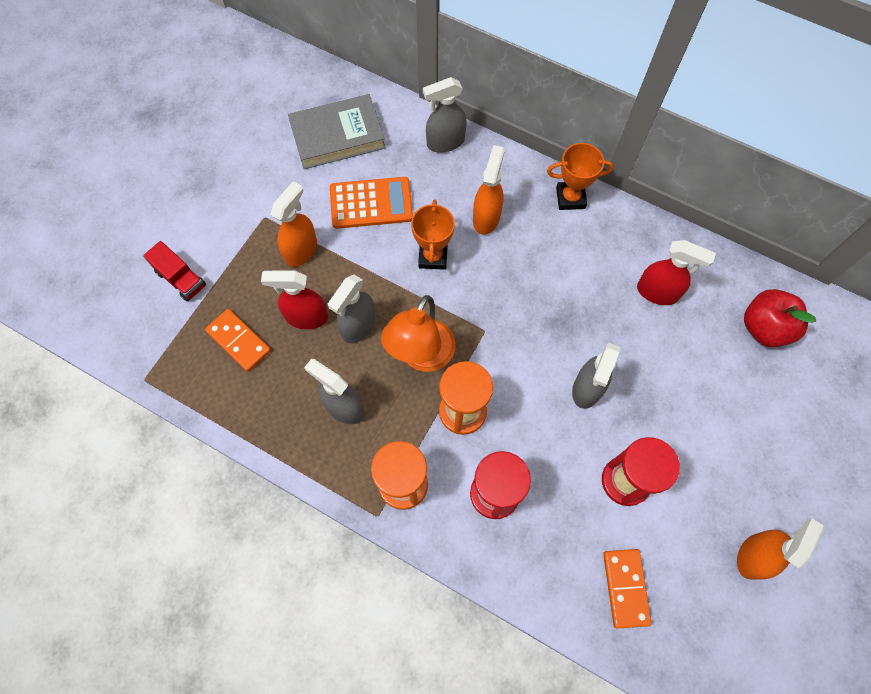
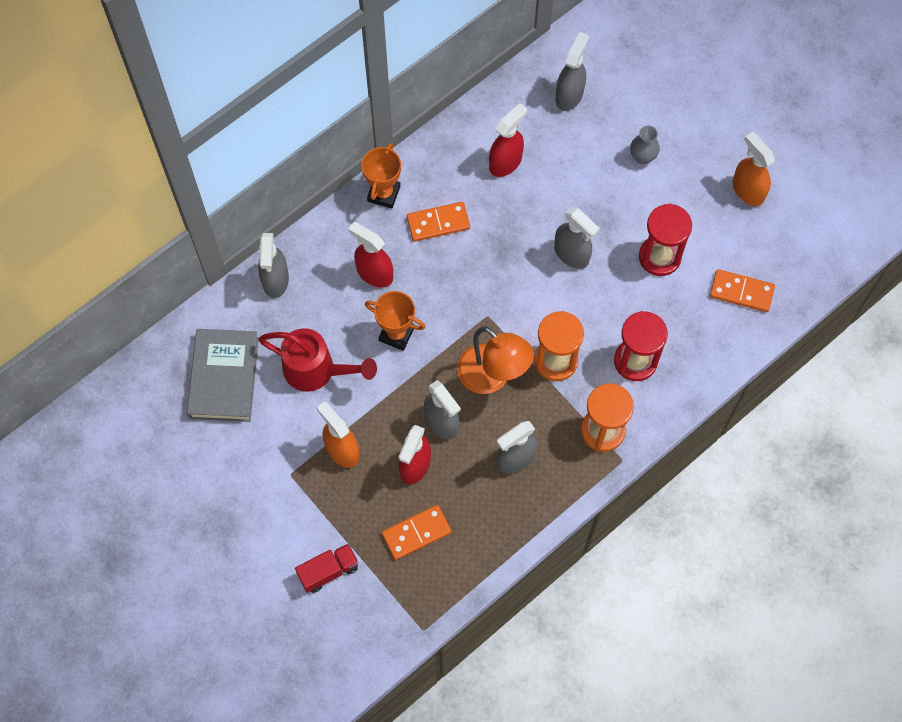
camera: 70 degrees left, 0 degrees up
orange calculator [330,177,413,229] -> red watering can [258,328,377,392]
orange spray bottle [473,145,505,235] -> red spray bottle [348,222,393,288]
red apple [744,289,816,347] -> grey spray bottle [556,32,589,111]
none -> orange domino [407,202,470,242]
none -> grey vase [630,126,660,164]

